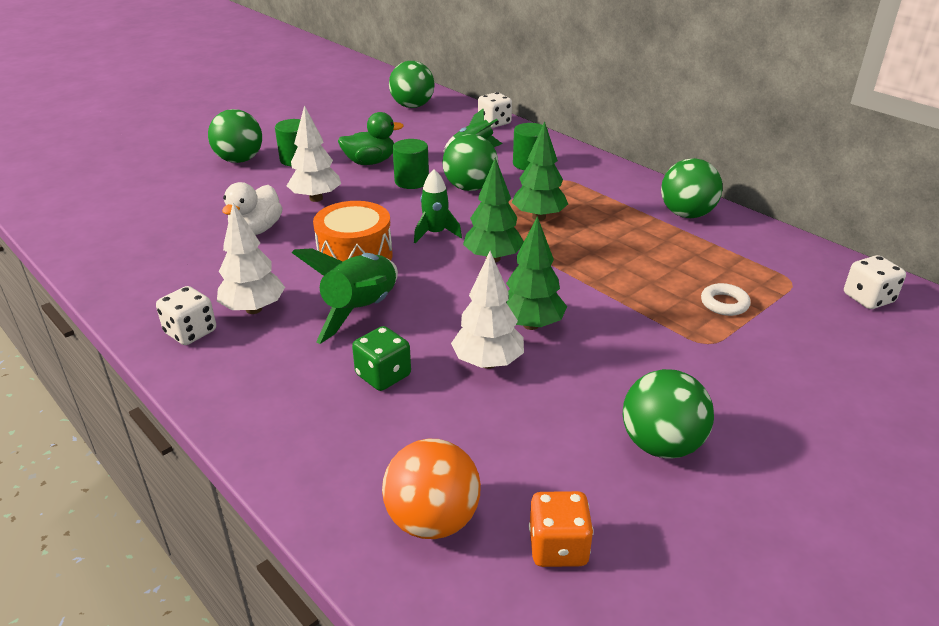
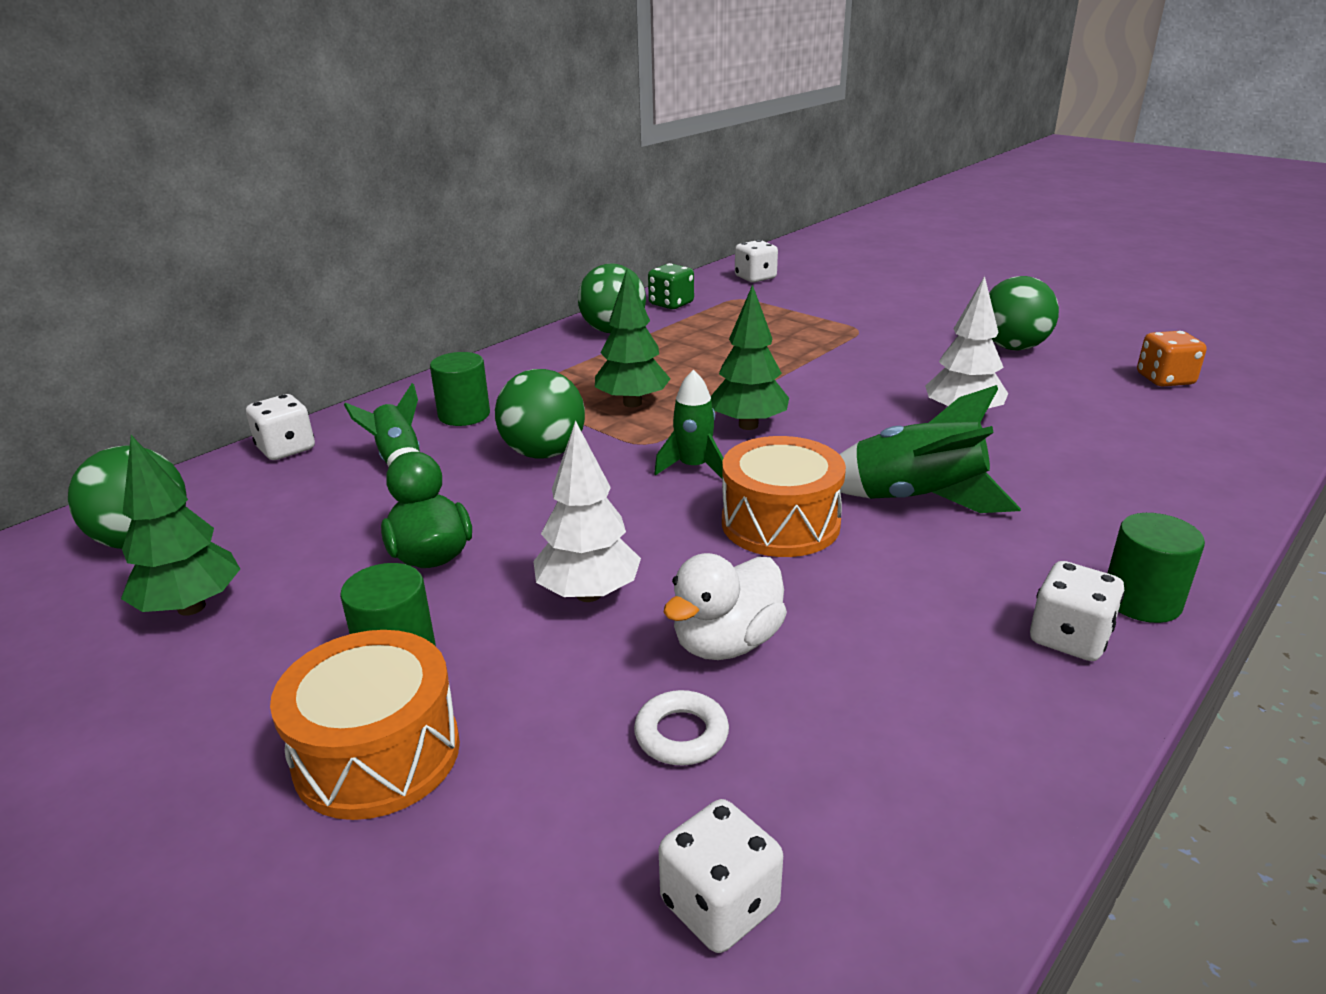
camera: 95 degrees left, 5 degrees down
green ball [208,109,262,163] -> orange drum [270,630,460,820]
white tree [217,203,285,314] -> none
white duck [222,182,282,235] -> white duck turned 120 degrees clockwise [663,553,787,660]
green dice [352,326,411,391] -> green dice moved to [648,263,694,309]
orange ball [382,439,481,539] -> none
green cylinder [393,139,429,189] -> green cylinder moved to [1108,513,1205,623]
green tree [506,216,567,330] -> green tree moved to [121,435,240,616]
white ring [701,283,751,316] -> white ring moved to [634,690,729,766]
none -> white dice [659,799,783,953]

